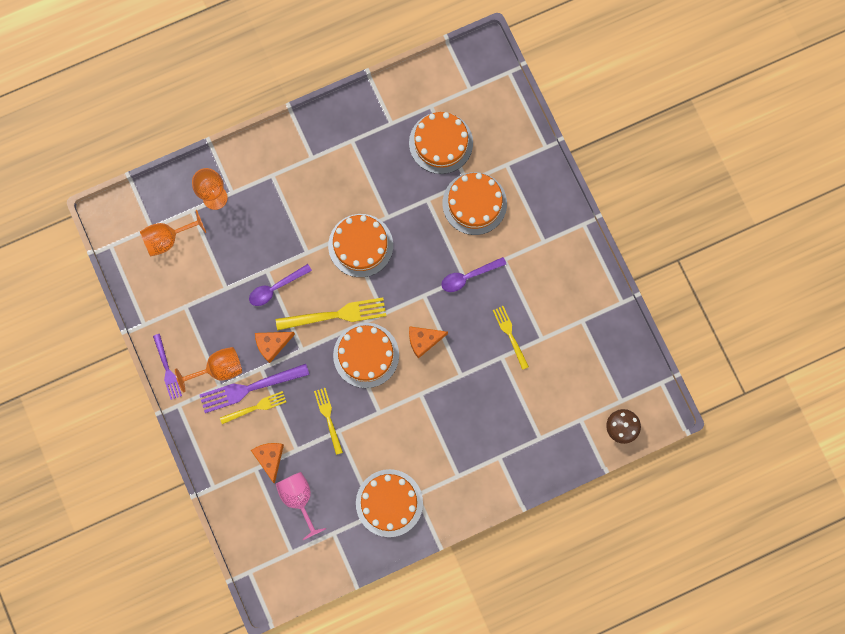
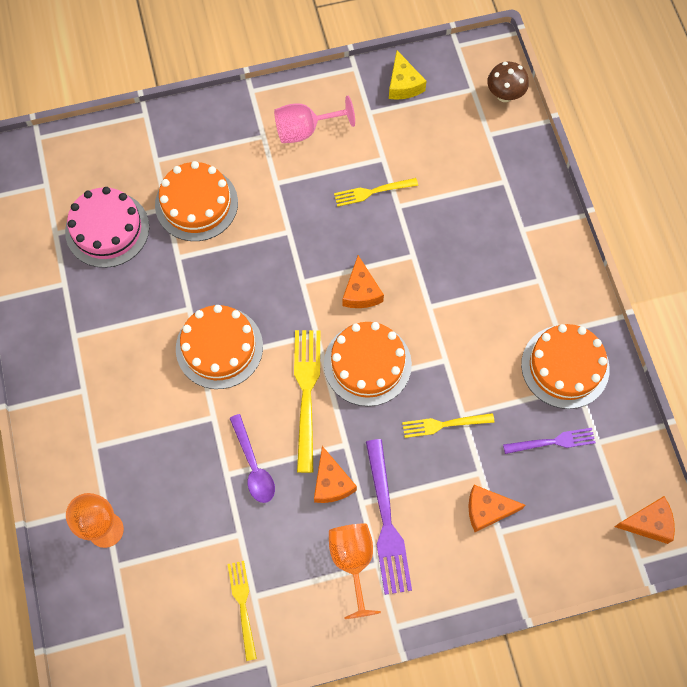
camera: 80 degrees left, 10 degrees down
orange goblet [140,210,206,256] -> none
purple fork [153,334,182,400] -> purple fork moved to [503,428,596,454]
yellow fork [220,391,287,424] -> yellow fork moved to [228,561,257,661]
pink goblet [276,472,326,540] -> pink goblet moved to [274,96,355,143]
orange cake [409,112,473,174] -> pink cake [65,187,149,268]
purple spoon [441,257,506,292] -> none
none -> yellow cheese [389,50,427,100]
none -> orange cheese [615,496,675,544]

